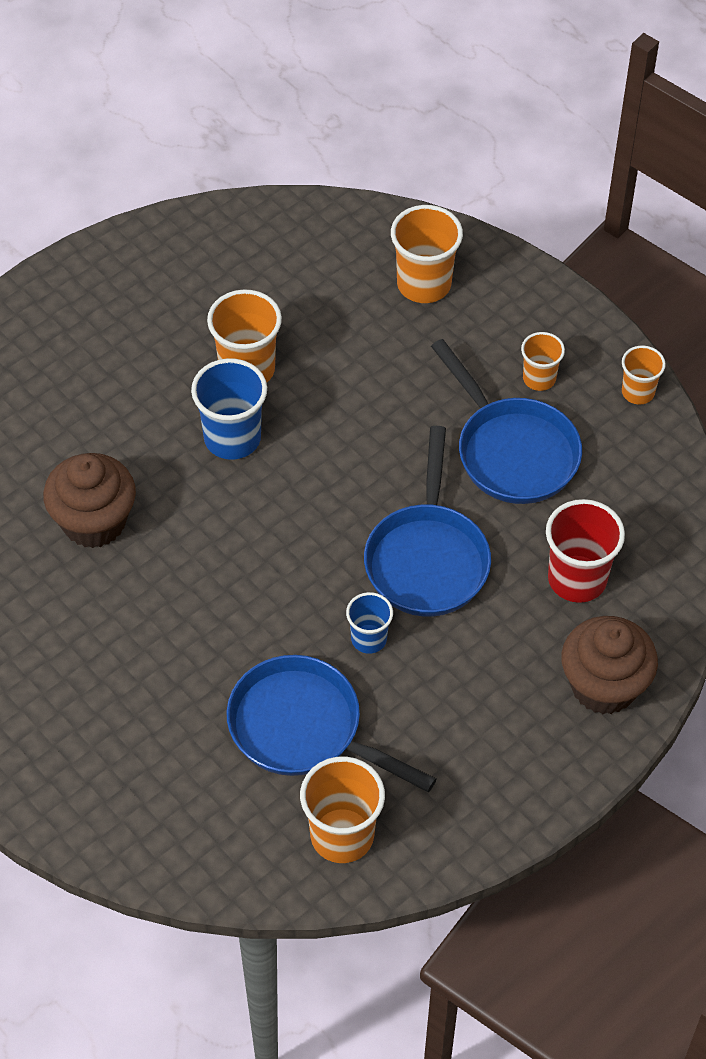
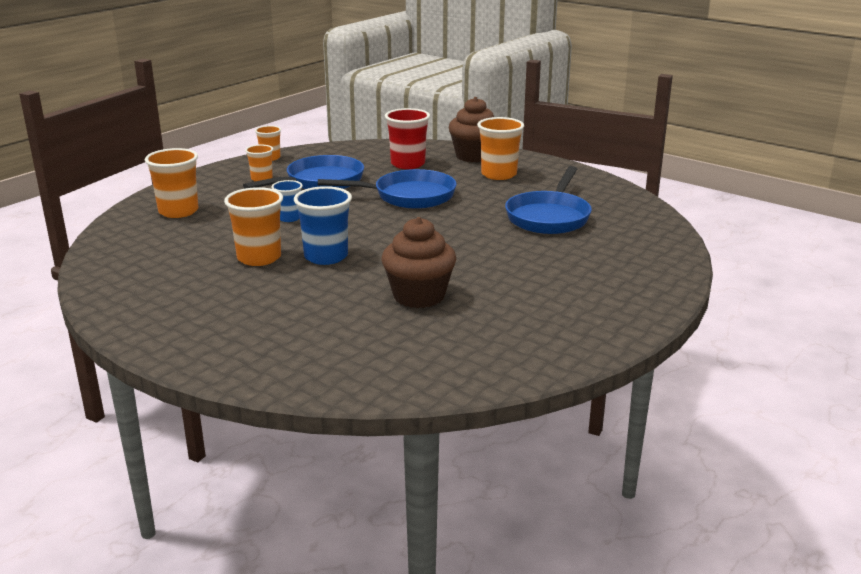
camera: 100 degrees left, 30 degrees down
orange cup [300,757,385,863] -> orange cup moved to [477,117,524,180]
blue cup [346,592,393,654] -> blue cup moved to [271,180,303,222]

